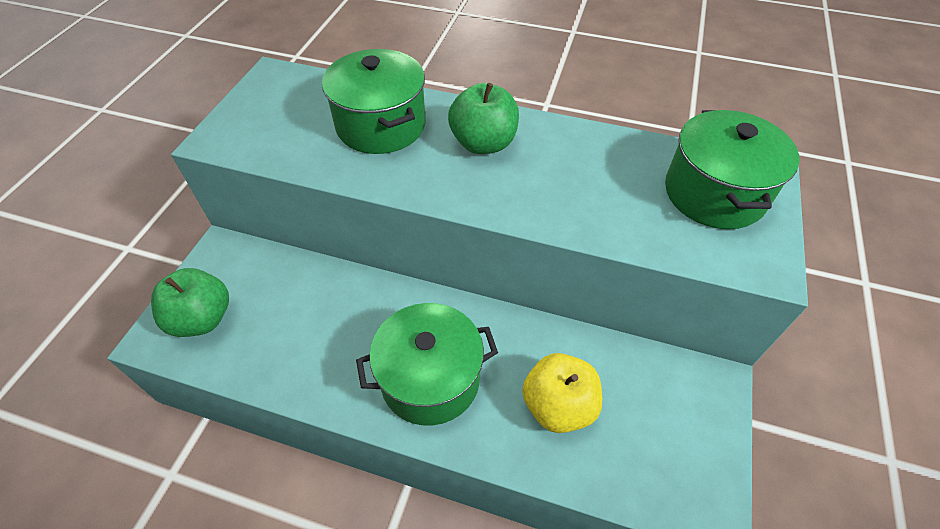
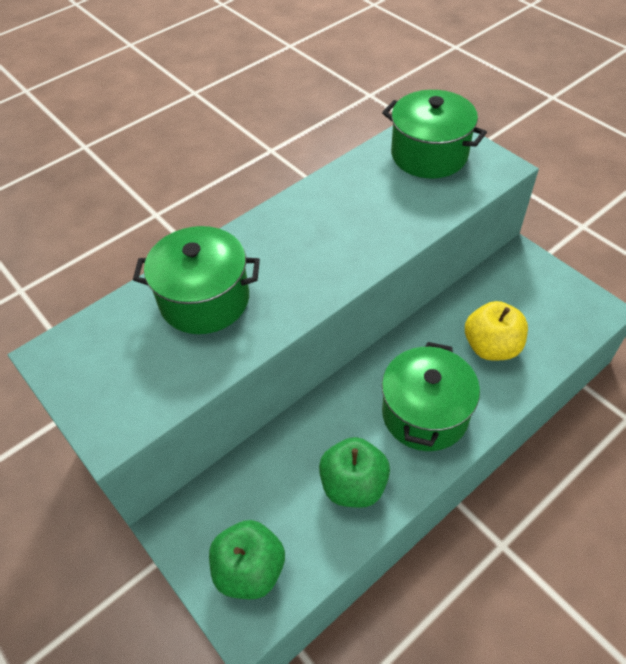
camera: 55 degrees left, 0 degrees up
green apple [448,83,519,154] -> green apple moved to [319,437,390,508]

